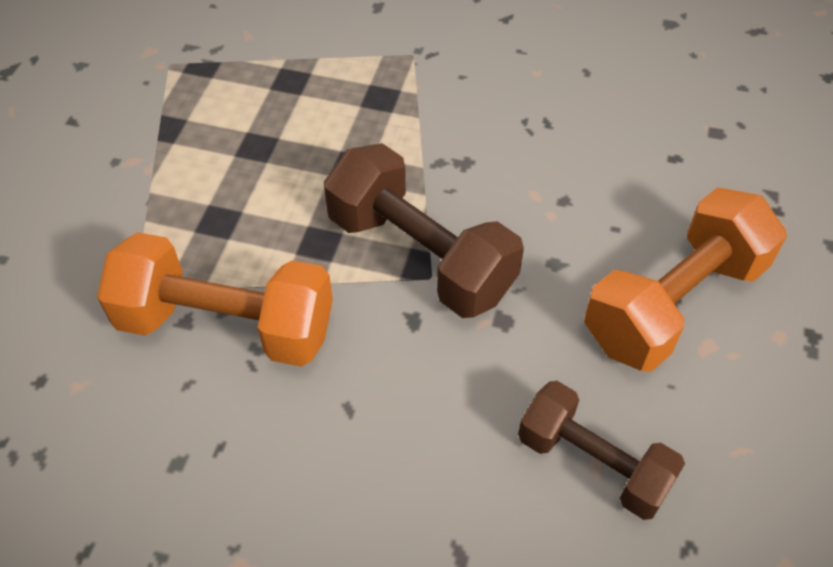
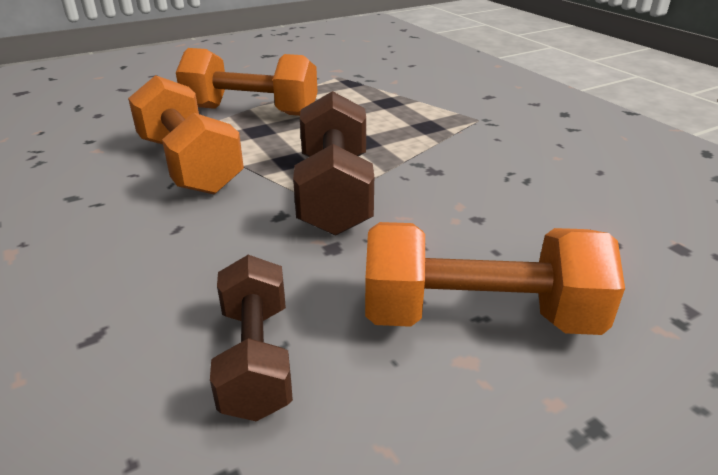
camera: 45 degrees right, 20 degrees down
none -> orange dumbbell [176,48,317,116]

